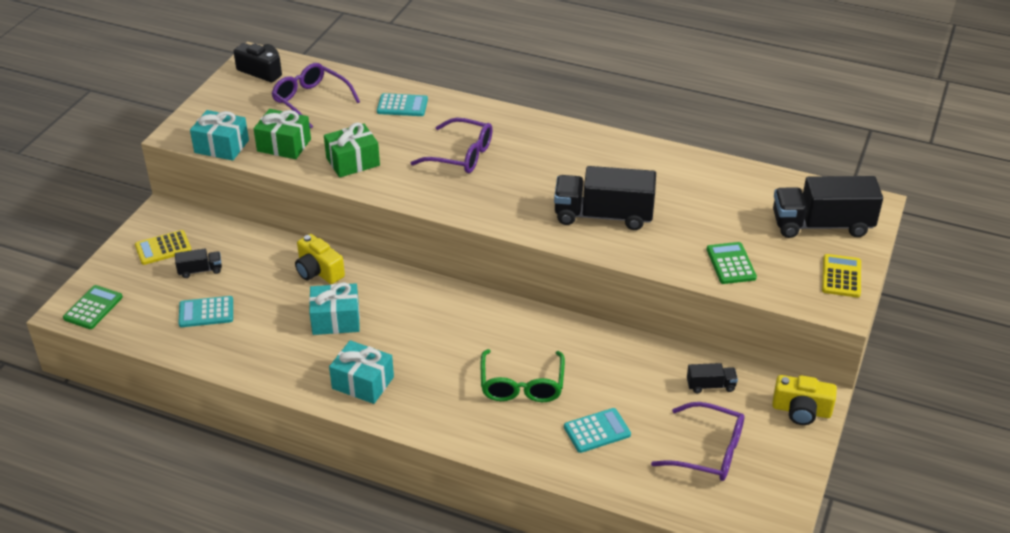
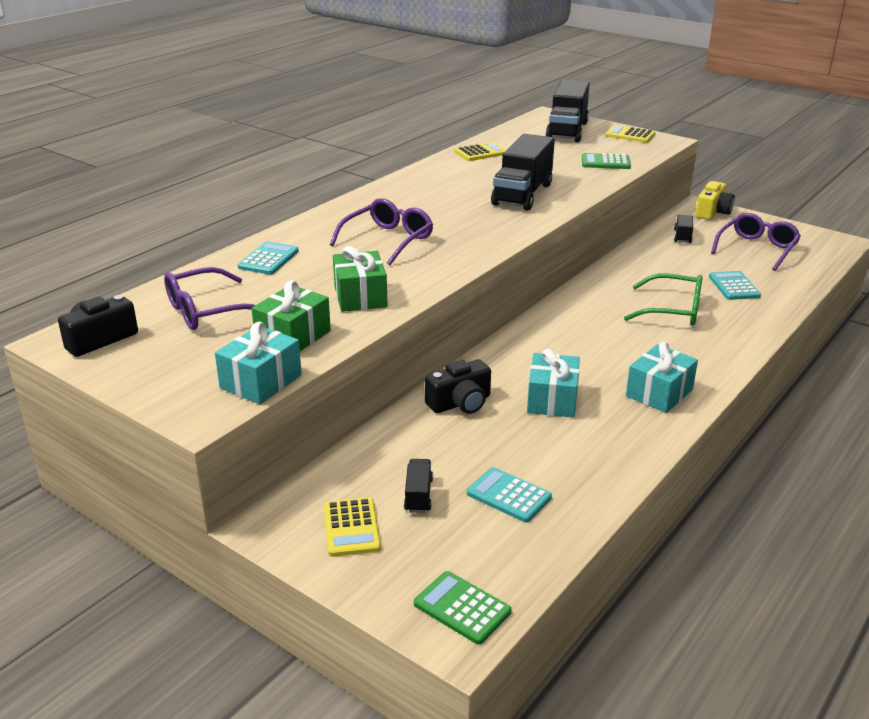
camera: 75 degrees left, 10 degrees down
turquoise calculator [178,296,233,327] -> turquoise calculator turned 120 degrees clockwise [467,467,552,522]
yellow camera [295,234,345,284] -> black camera [425,359,491,414]
none -> yellow calculator [455,142,506,161]

